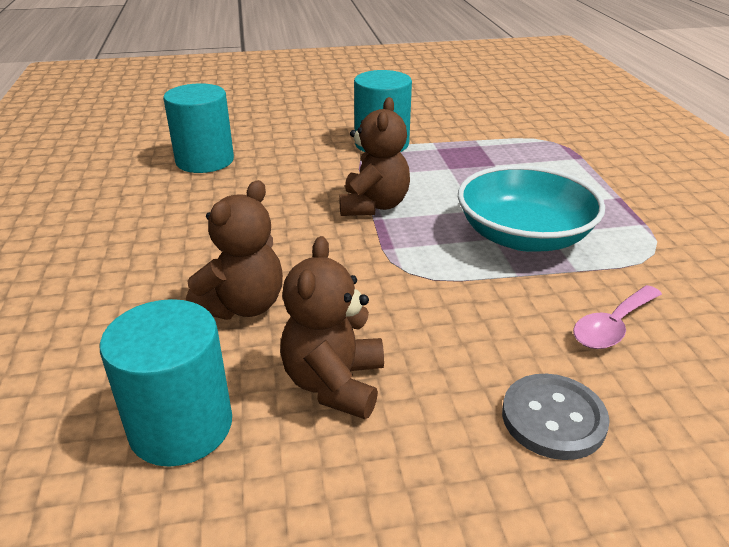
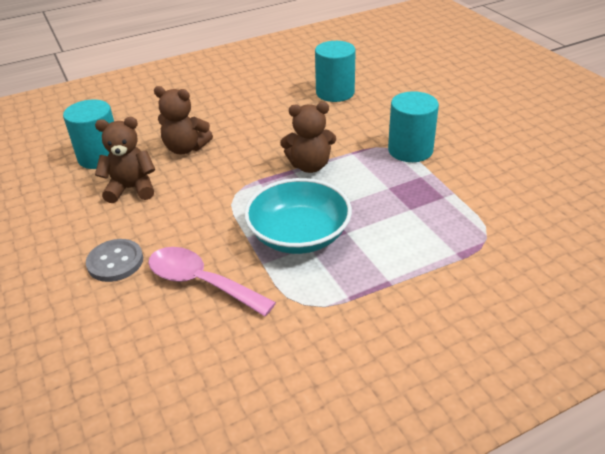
camera: 75 degrees right, 5 degrees up
pink spoon [573,285,662,349] -> pink spoon [148,247,276,316], size x1.53

